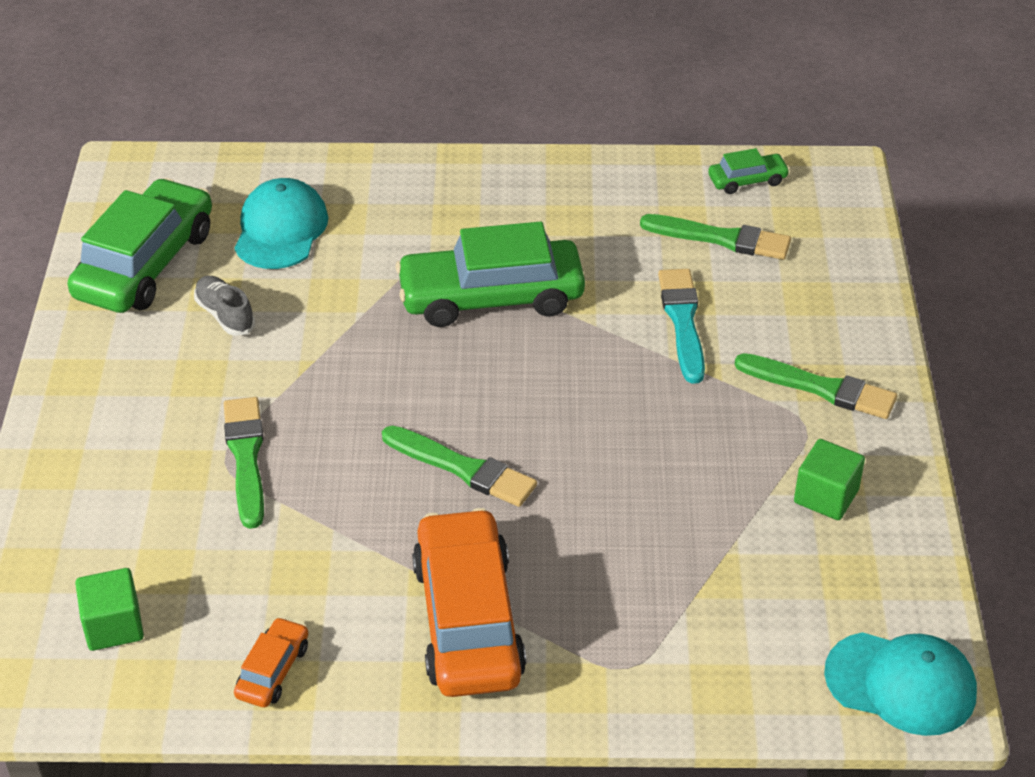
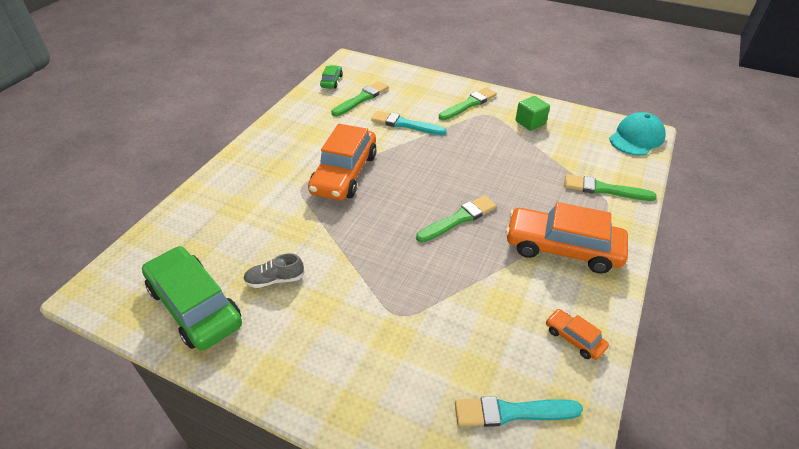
camera: 65 degrees left, 0 degrees up
green cube [75,568,144,651] -> turquoise brush [455,396,583,427]
green brush [224,397,264,529] -> green brush moved to [564,174,657,201]
turquoise cap [234,178,329,269] -> none
green car [395,222,585,327] -> orange car [308,124,377,200]

